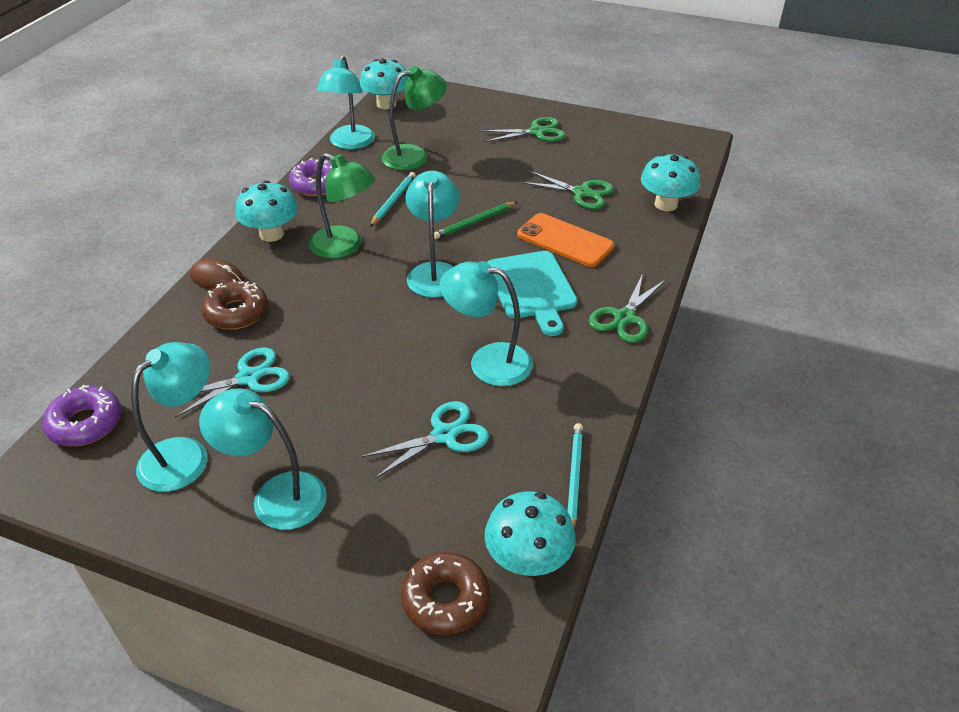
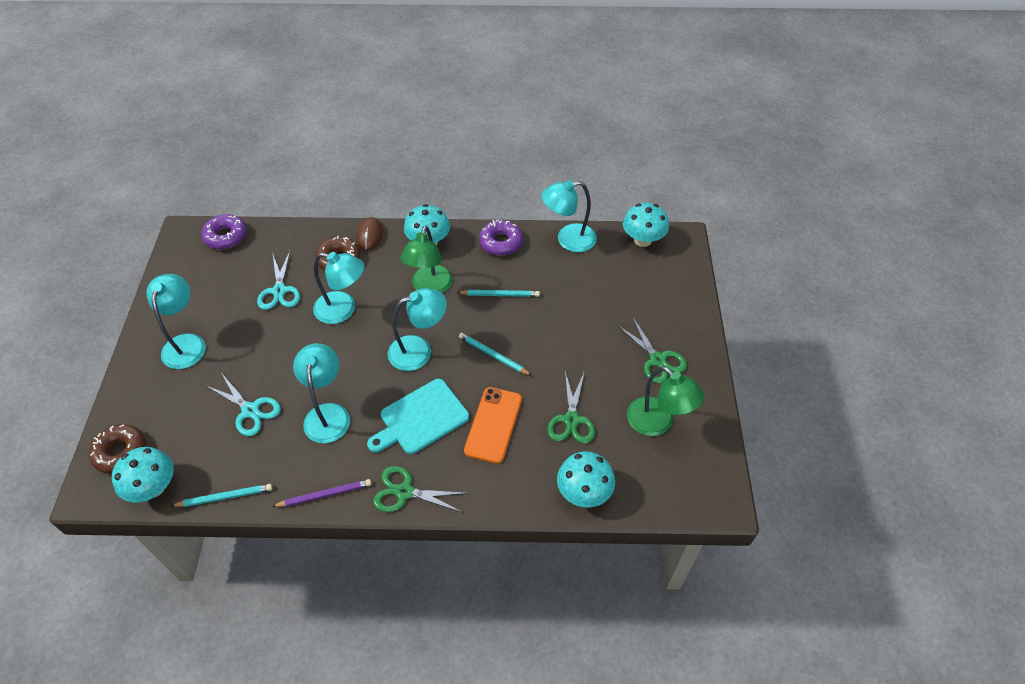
camera: 70 degrees right, 10 degrees up
turquoise lamp [131,342,210,492] -> turquoise lamp moved to [313,252,364,324]
turquoise scissors [175,347,290,418] -> turquoise scissors turned 45 degrees clockwise [257,251,300,310]
green lamp [382,66,447,170] -> green lamp moved to [627,367,704,436]
green pencil [434,202,517,239] -> turquoise pencil [459,333,532,376]
none -> purple pencil [272,479,371,507]

